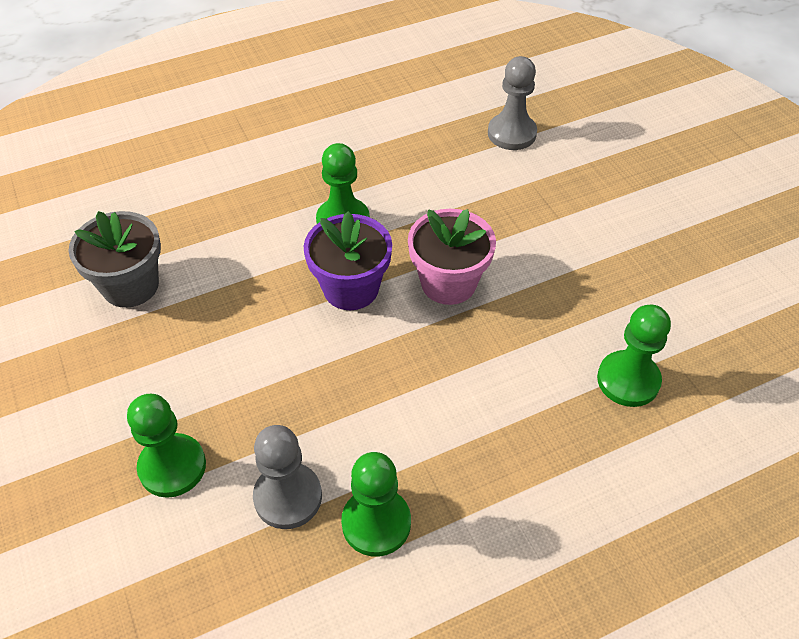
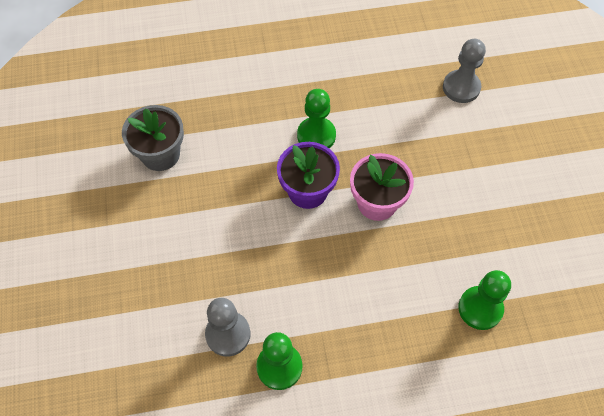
camera: 15 degrees right, 10 degrees up
green pawn [127,394,206,498] -> none

